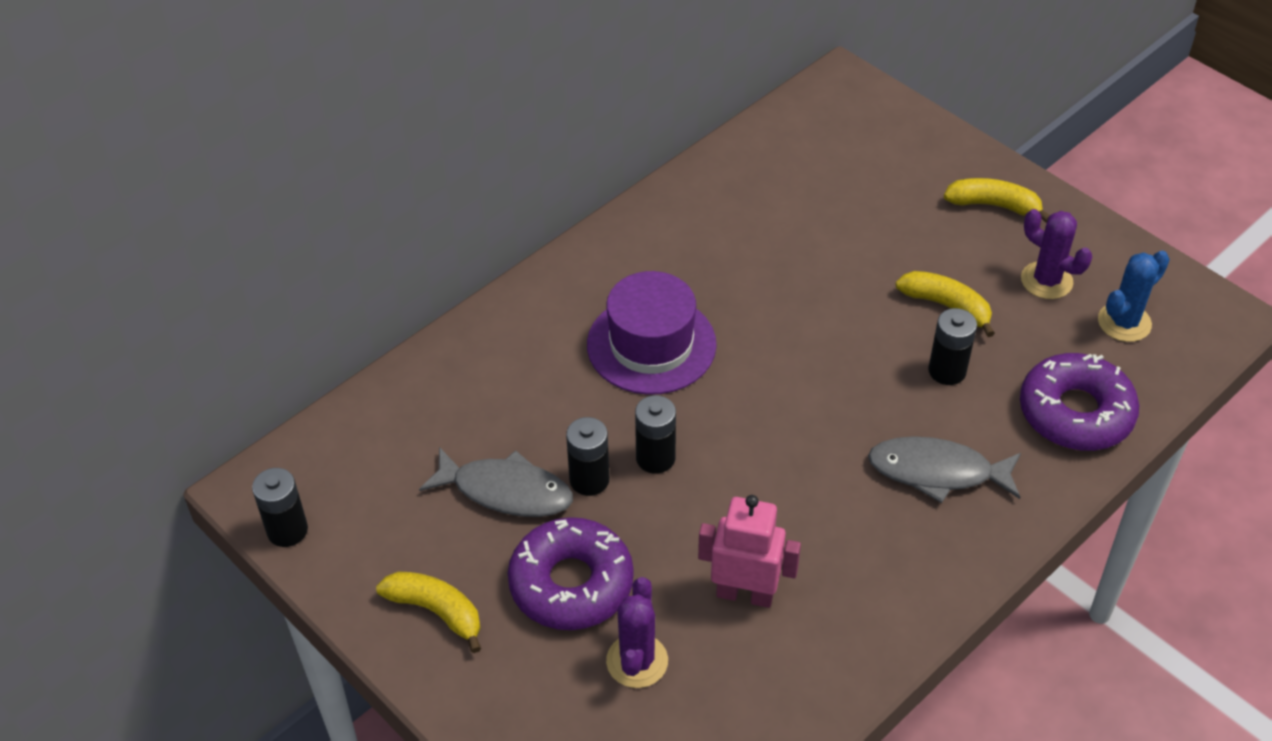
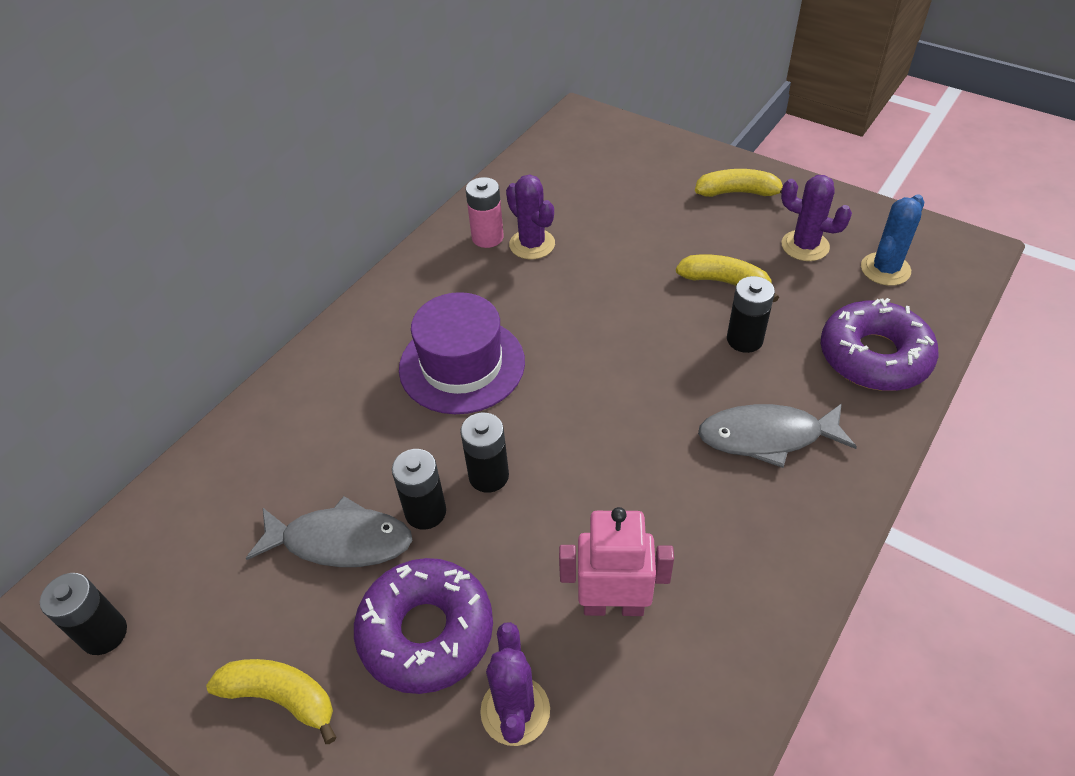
camera: 10 degrees left, 0 degrees up
none -> pink battery [466,177,504,248]
none -> purple cactus [506,175,555,259]

